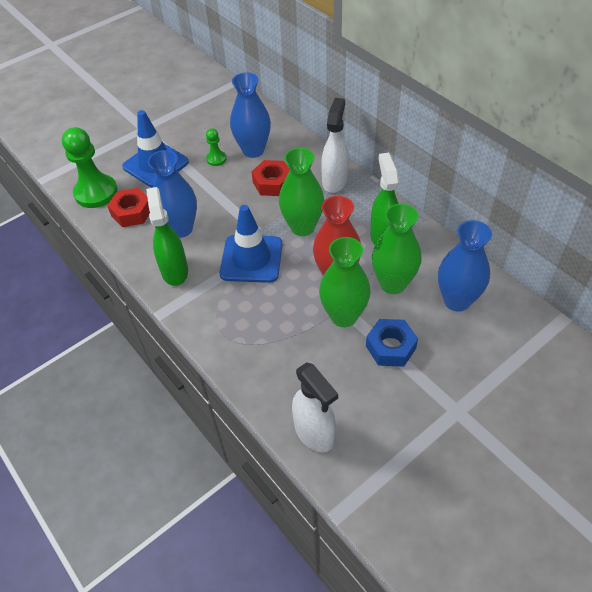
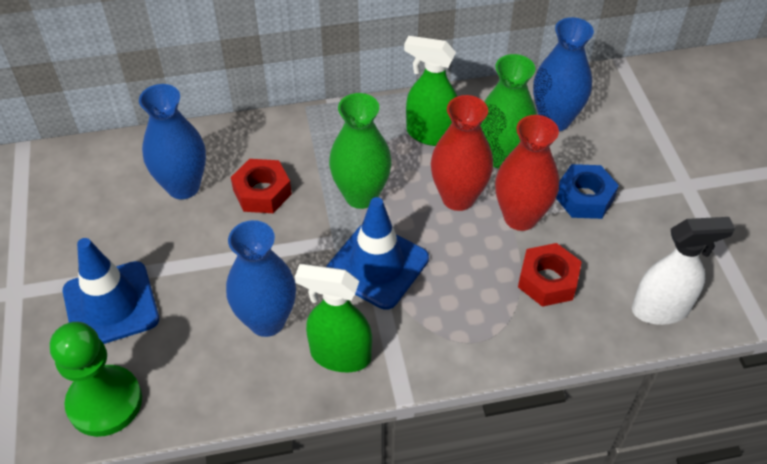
camera: 65 degrees left, 0 degrees up
red nut [107,188,150,227] -> red nut moved to [518,243,582,307]
green pawn [206,128,226,166] -> none
green vase [319,237,371,327] -> red vase [495,115,559,231]
white spray bottle [321,98,349,193] -> none

